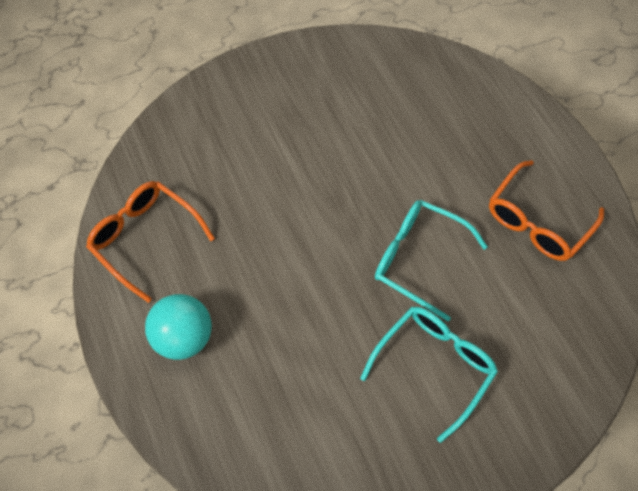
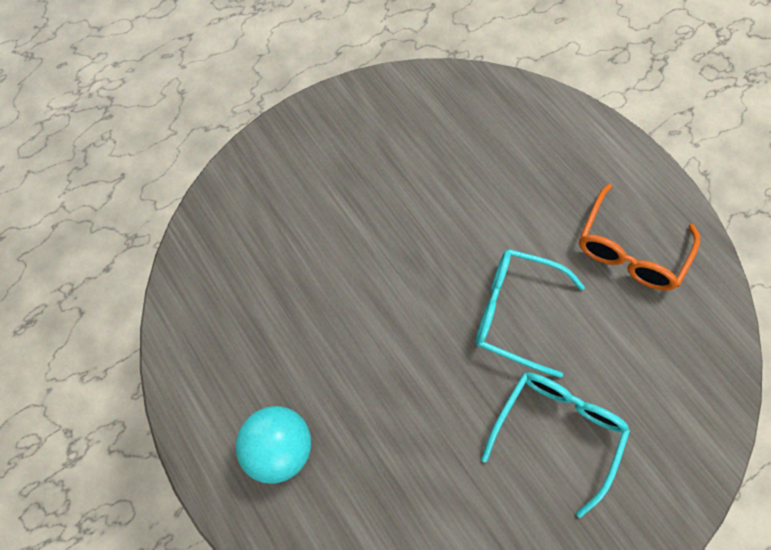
camera: 10 degrees left, 5 degrees up
orange glasses [86,181,215,303] -> none

